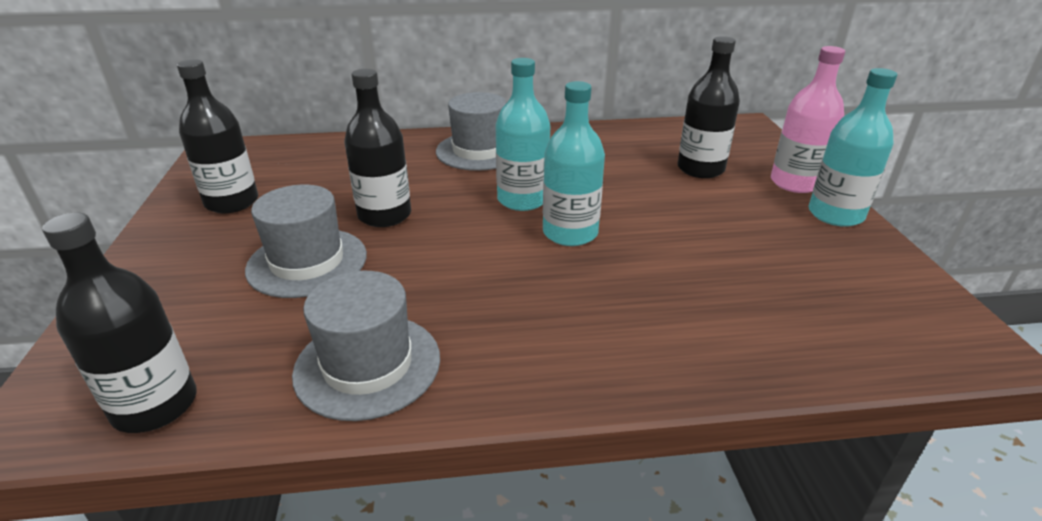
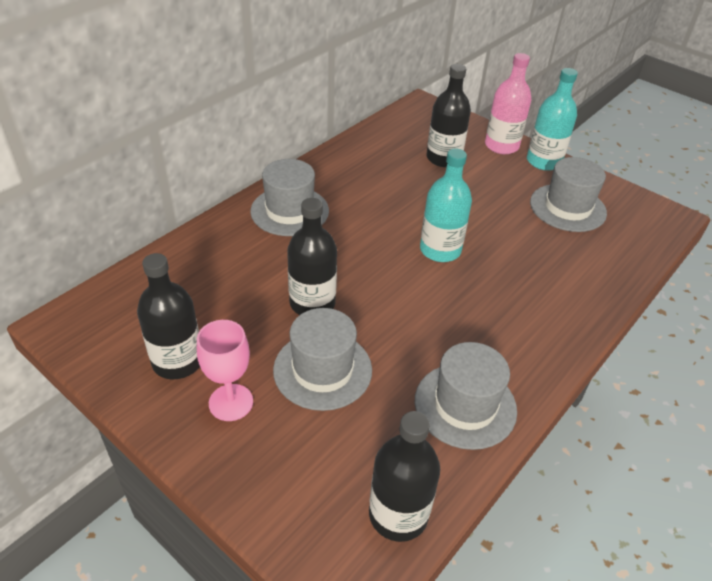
camera: 45 degrees left, 10 degrees up
turquoise bottle [496,58,550,211] -> none
none -> pink goblet [197,320,253,421]
none -> grey hat [530,157,607,232]

